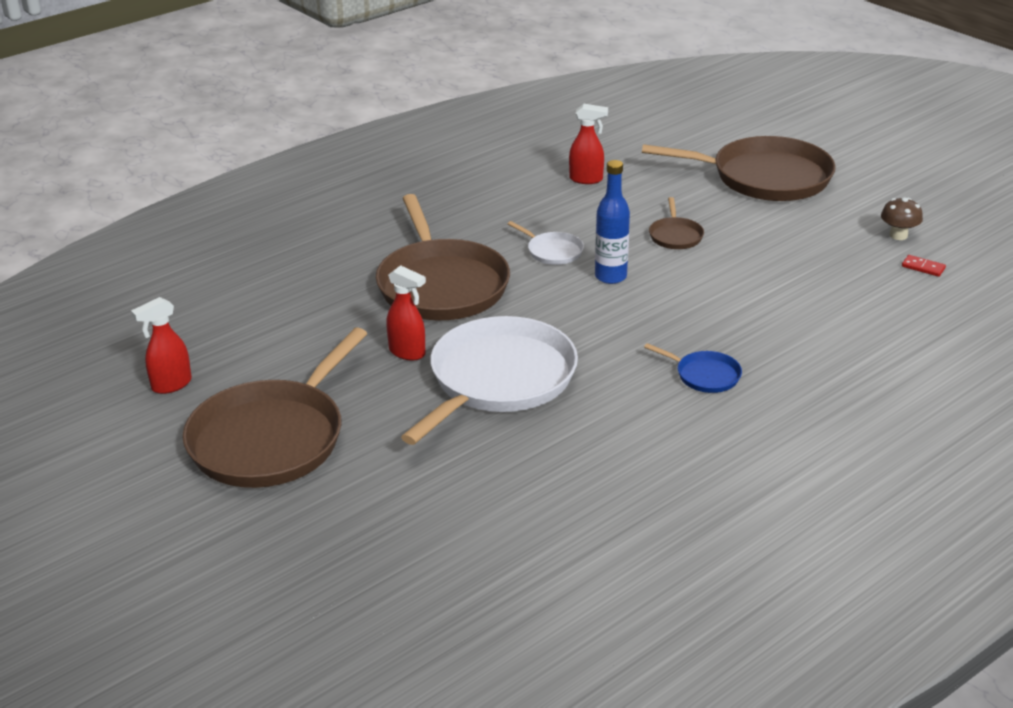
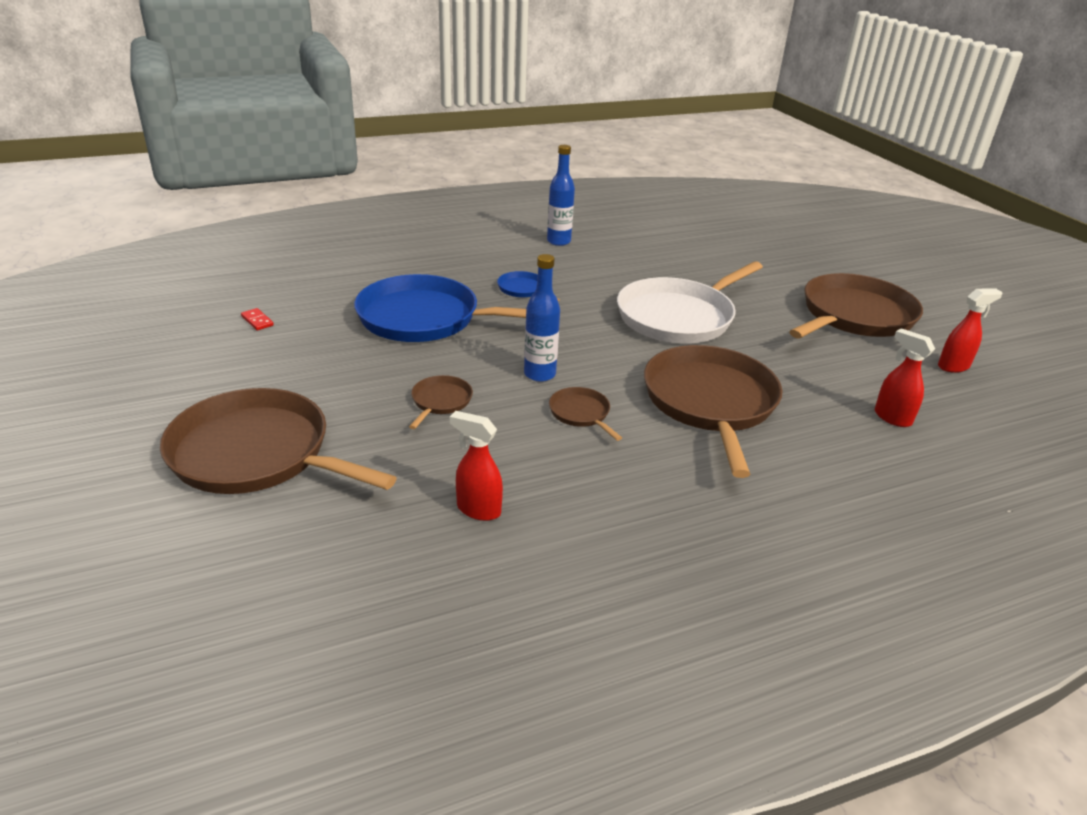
camera: 165 degrees left, 0 degrees up
red spray bottle [386,265,426,360] -> red spray bottle moved to [875,328,935,427]
white pan [508,221,584,265] -> brown pan [549,387,622,441]
brown mushroom [881,197,923,240] -> none
none -> blue pan [354,274,526,342]
none -> blue bottle [547,145,575,246]

